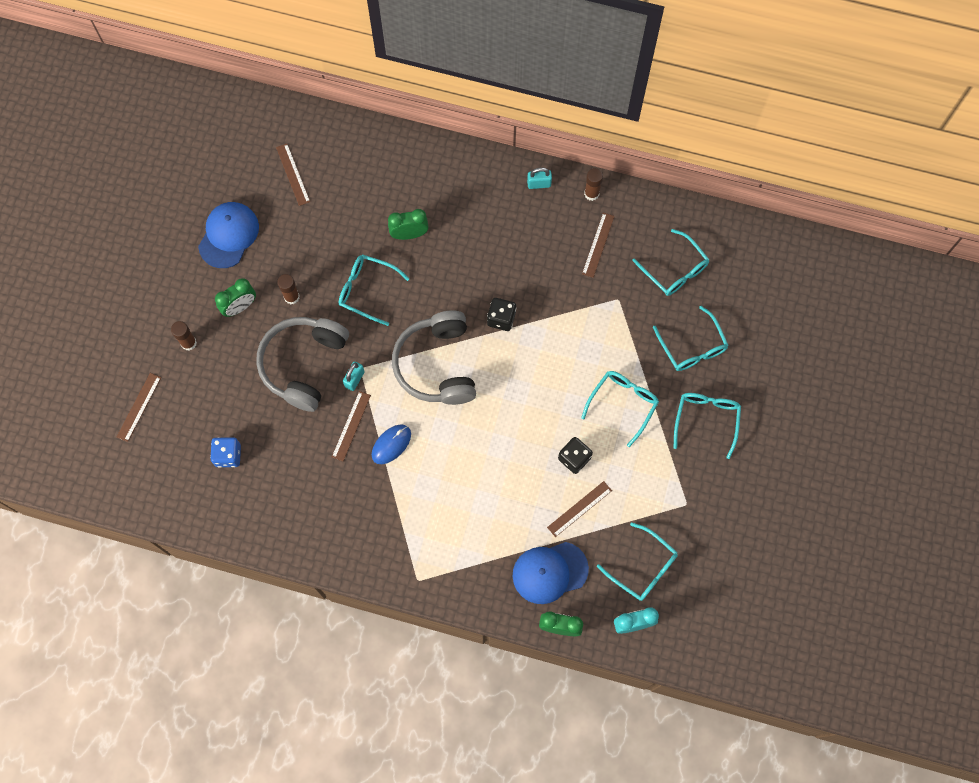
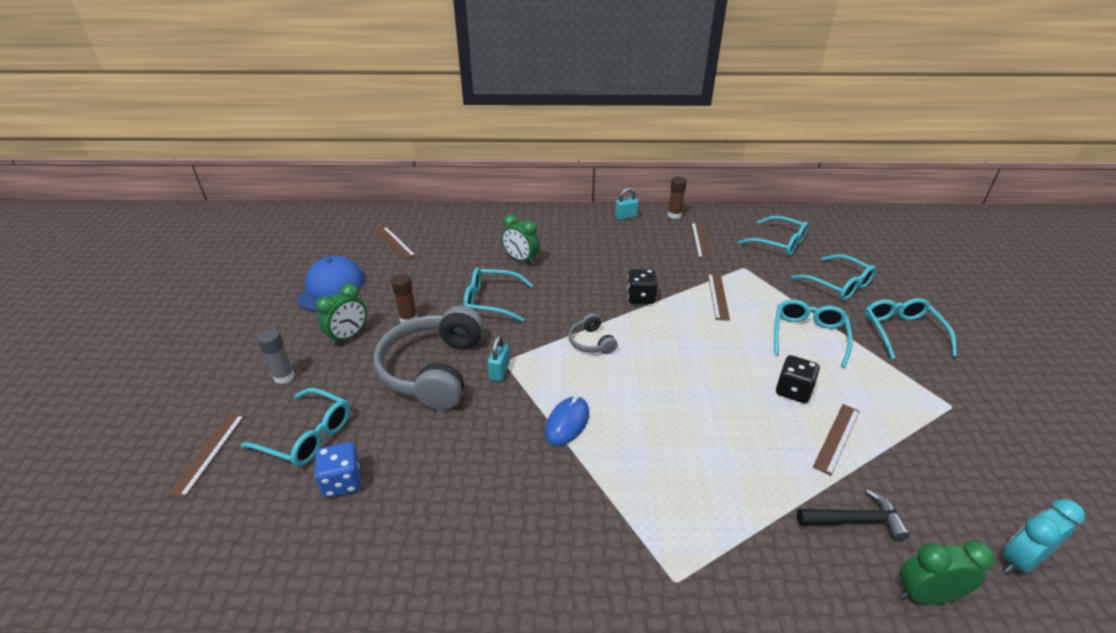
camera: 15 degrees left, 35 degrees down
brown glue stick [171,321,197,351] -> grey glue stick [257,329,295,384]
brown ruler [332,391,371,461] -> brown ruler moved to [708,274,730,321]
green clock [388,209,429,240] -> green clock turned 120 degrees counterclockwise [502,214,540,265]
grey headphones [392,311,476,405] -> grey headphones [568,313,617,354], size x0.45
blue cap [513,542,589,604] -> black hammer [797,489,910,541]
turquoise glasses [597,523,678,601] -> turquoise glasses moved to [241,388,350,467]

